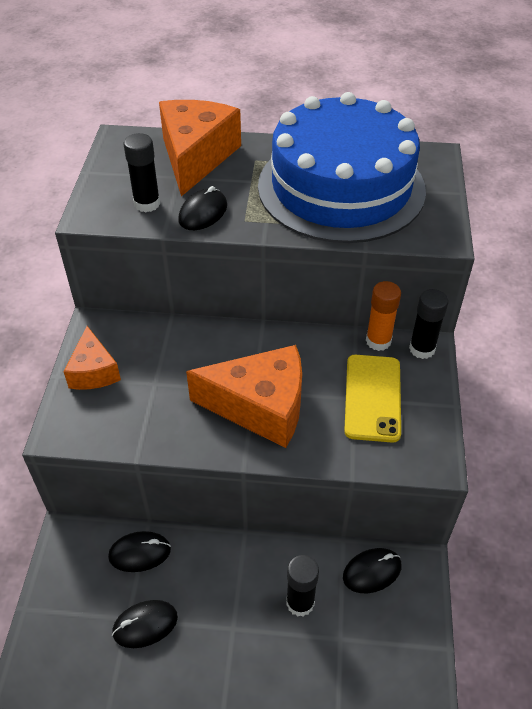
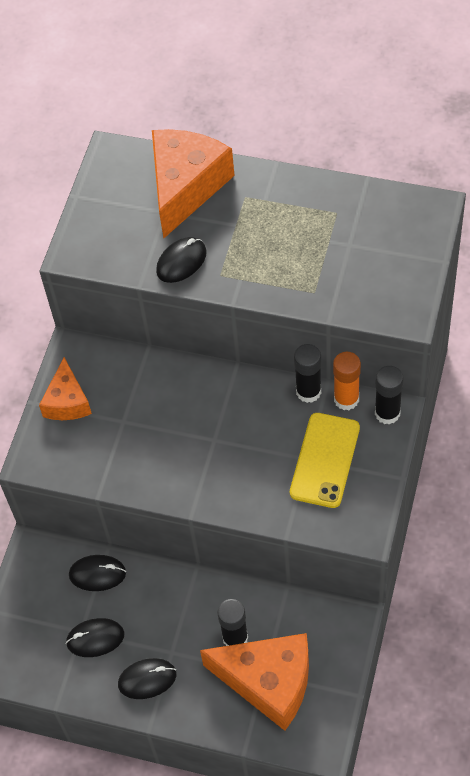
camera: 15 degrees right, 10 degrees up
black glue stick [124,133,160,212] -> black glue stick moved to [294,344,321,403]
orange cheese [186,345,302,448] -> orange cheese moved to [200,633,309,731]
blue cake [258,92,426,243] -> none
black mouse [343,548,401,593] -> black mouse moved to [118,658,177,699]

